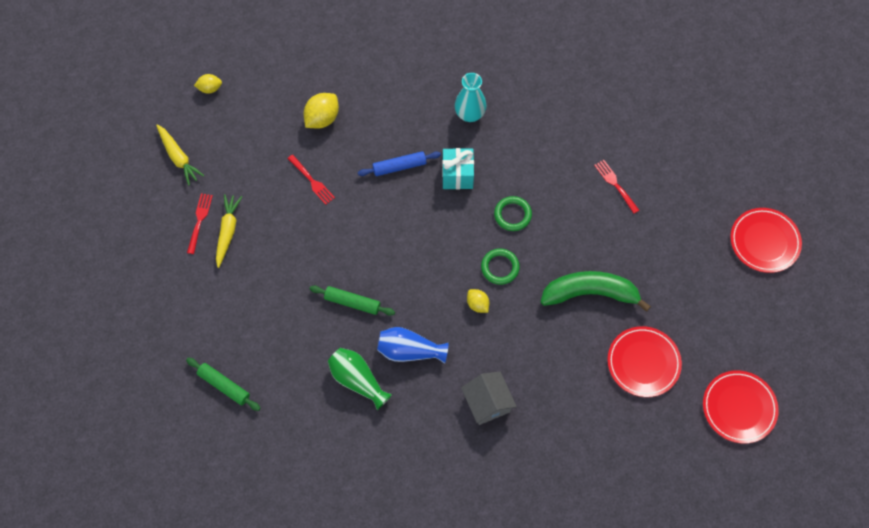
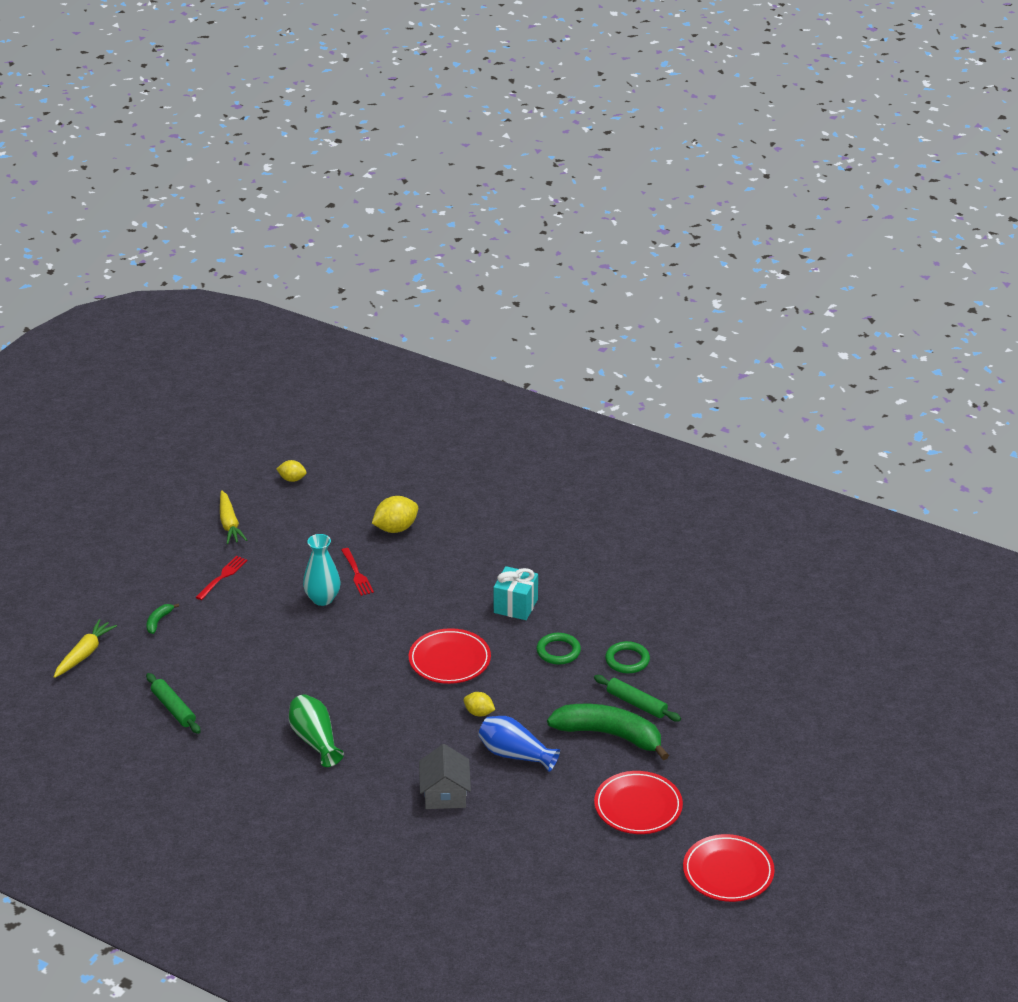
camera: 20 degrees right, 30 degrees down
yellow carrot [216,194,242,268] -> yellow carrot moved to [54,619,117,678]
green rolling pin [310,286,395,316] -> green rolling pin moved to [594,675,681,722]
blue rolling pin [358,151,441,176] -> none
blue vase [377,327,449,364] -> blue vase moved to [478,716,560,772]
turquoise vase [455,73,486,122] -> turquoise vase moved to [303,534,341,606]
yellow lemon [467,289,489,313] -> yellow lemon turned 45 degrees counterclockwise [464,692,495,717]
green ring [481,249,520,285] -> green ring moved to [605,641,650,674]
red fork [594,160,639,214] -> none
red plate [730,208,802,273] -> red plate moved to [409,628,491,684]
none -> green banana [146,603,179,634]

